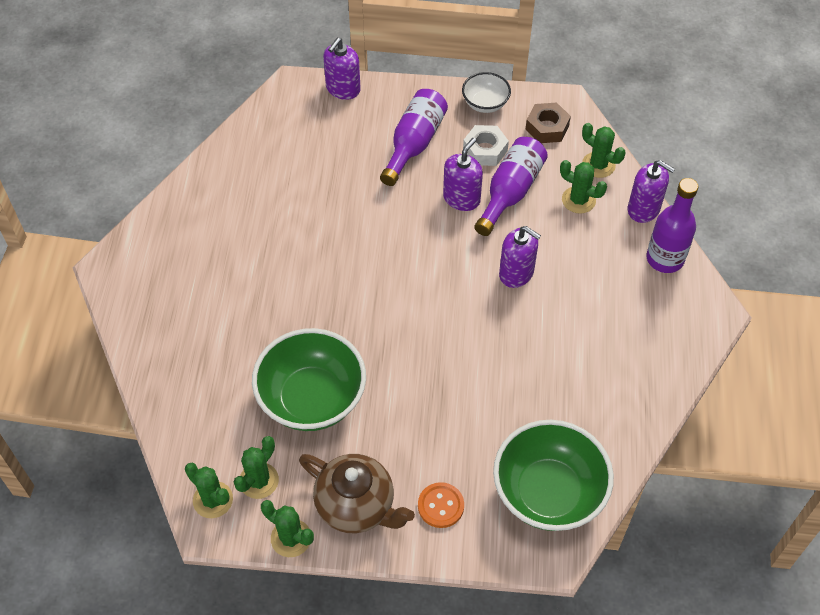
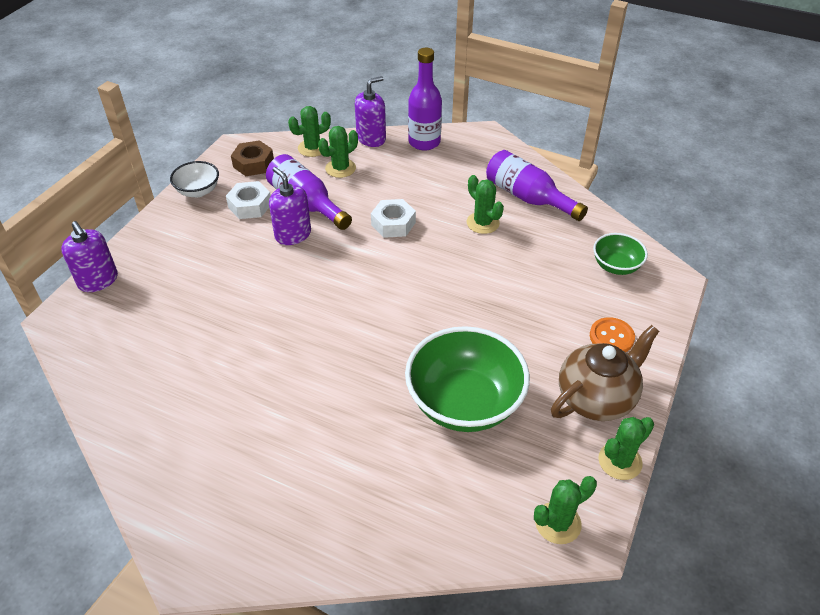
camera: 70 degrees left, 10 degrees down
green cactus [234,436,279,499] -> green cactus moved to [467,175,504,234]
purple bottle [380,89,448,186] -> purple bottle moved to [486,150,588,221]
green bowl [493,420,614,531] -> green bowl [593,233,648,275], size x0.52
purple soap dispenser [499,226,541,288] -> white nut [371,199,416,238]

